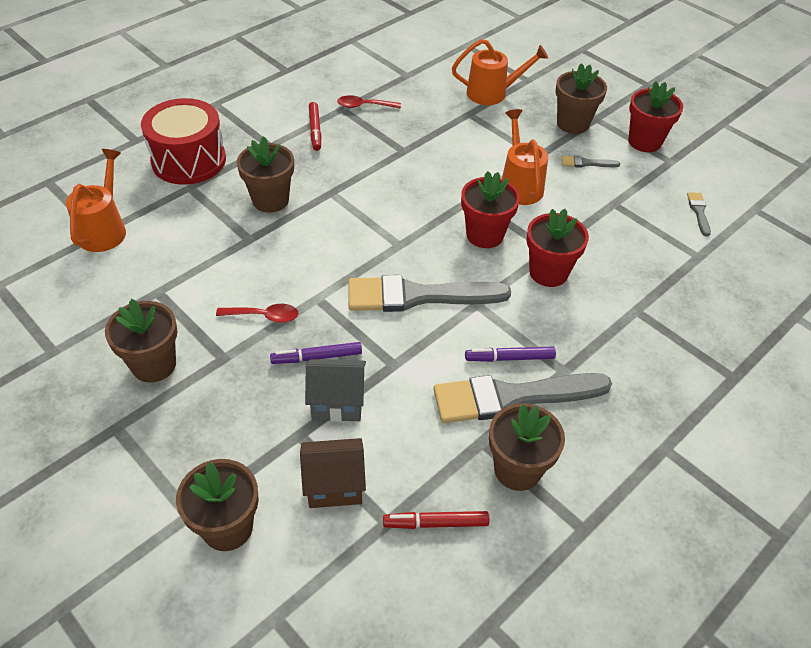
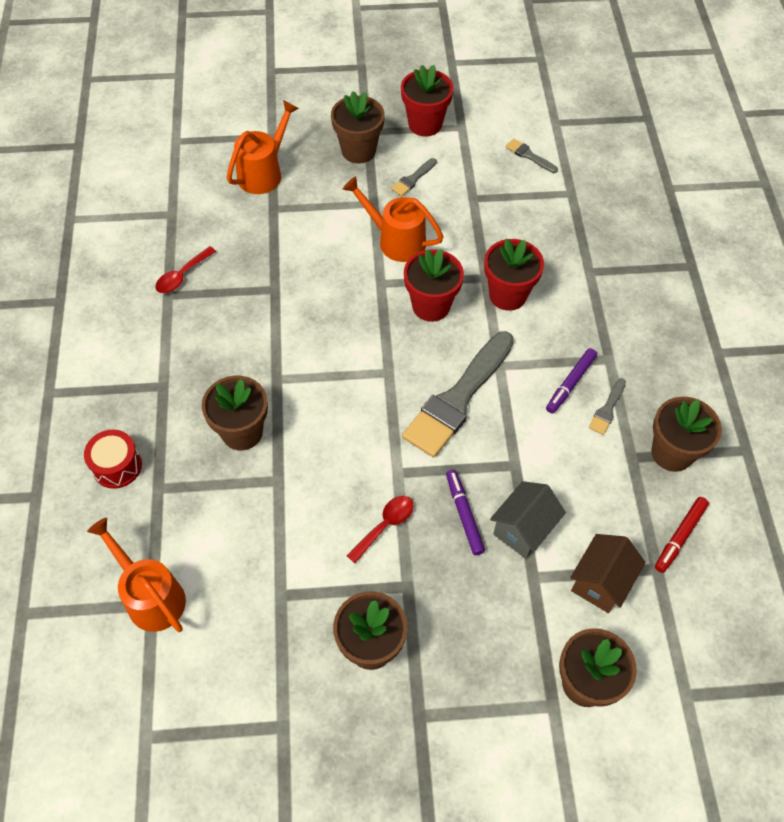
camera: 50 degrees left, 10 degrees up
red drum [141,98,226,185] -> red drum [84,430,142,489], size x0.55
purple marker [270,342,362,364] -> purple marker turned 135 degrees clockwise [446,470,485,555]
red marker [309,102,321,151] -> none
grey brush [433,373,612,423] -> grey brush [589,378,626,435], size x0.42

